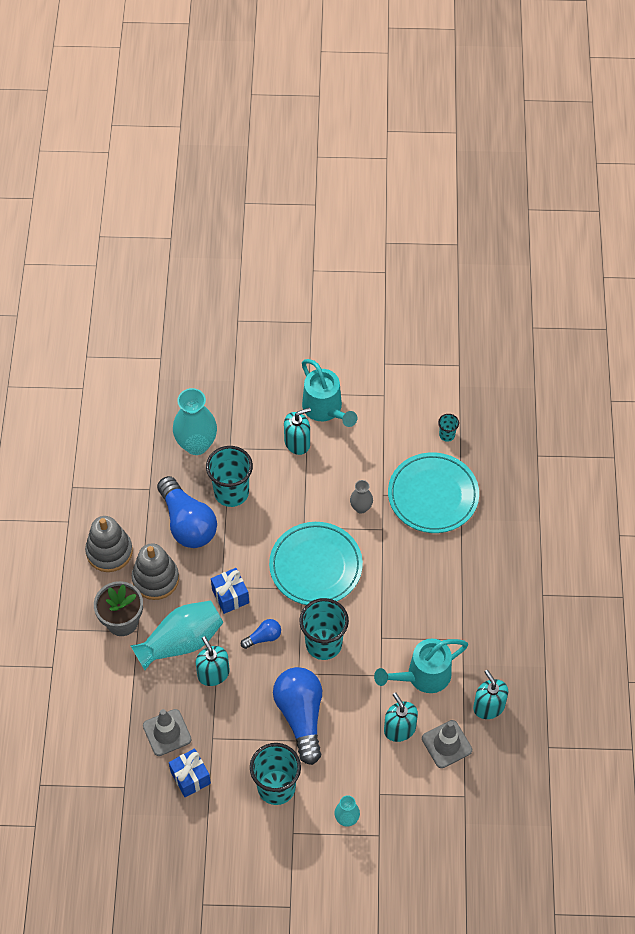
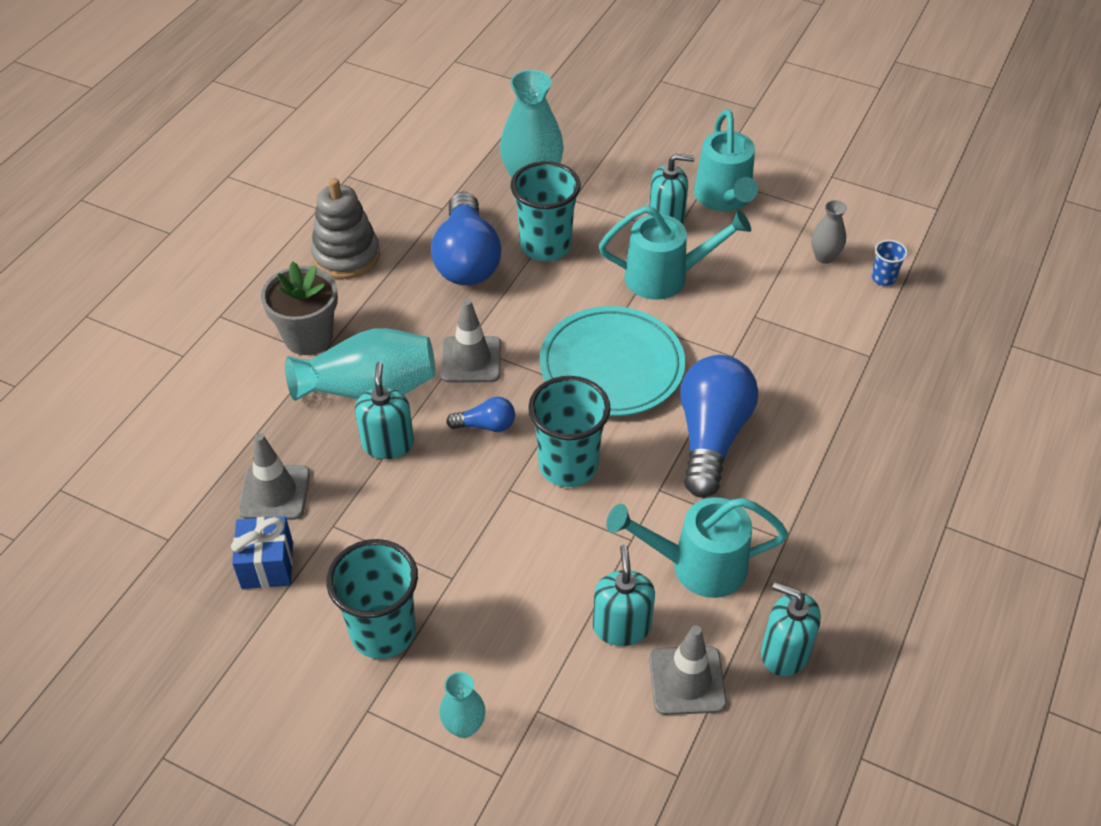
camera: 25 degrees right, 10 degrees down
grey stacking toy [132,543,179,600] -> none
blue gift [211,568,249,614] -> grey traffic cone [441,299,501,383]
blue light bulb [273,667,322,765] -> blue light bulb moved to [680,355,758,498]
grey vase [350,480,373,514] -> grey vase moved to [811,200,847,264]
turquoise plate [388,452,479,533] -> none
turquoise cup [438,414,459,442] -> blue cup [872,240,908,286]
turquoise soap dispenser [473,670,508,719] -> turquoise soap dispenser turned 60 degrees counterclockwise [761,582,821,676]
none -> turquoise watering can [599,206,751,300]

